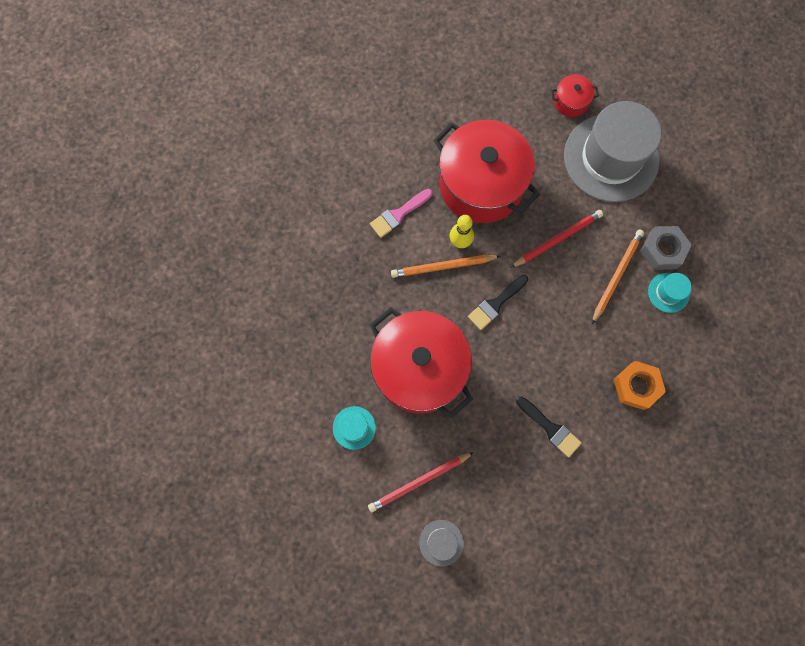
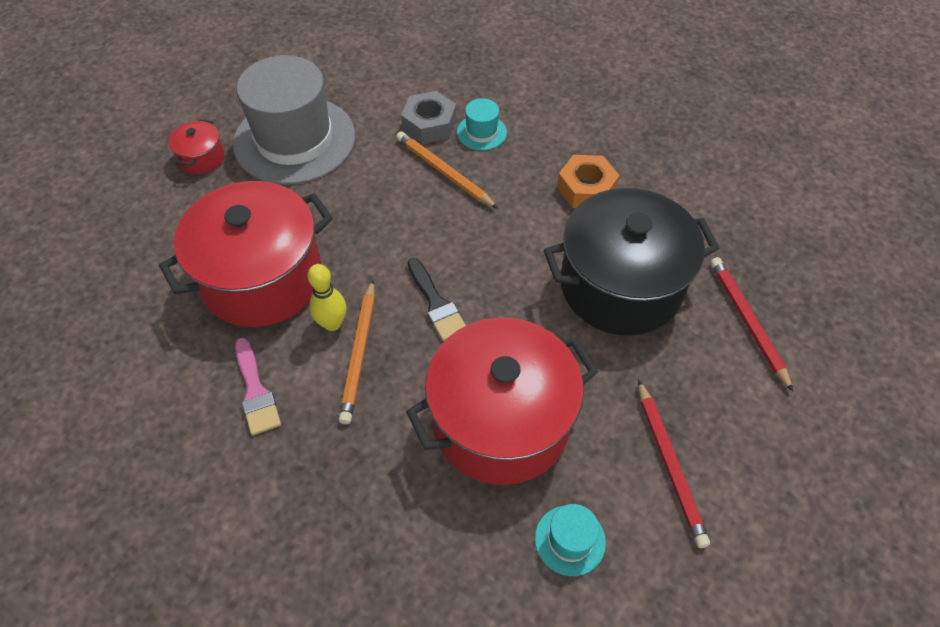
camera: 75 degrees left, 20 degrees down
grey hat [419,520,464,566] -> none
red pencil [510,210,603,268] -> red pencil moved to [710,257,793,392]
black brush [516,397,582,458] -> black pot [544,188,719,335]

